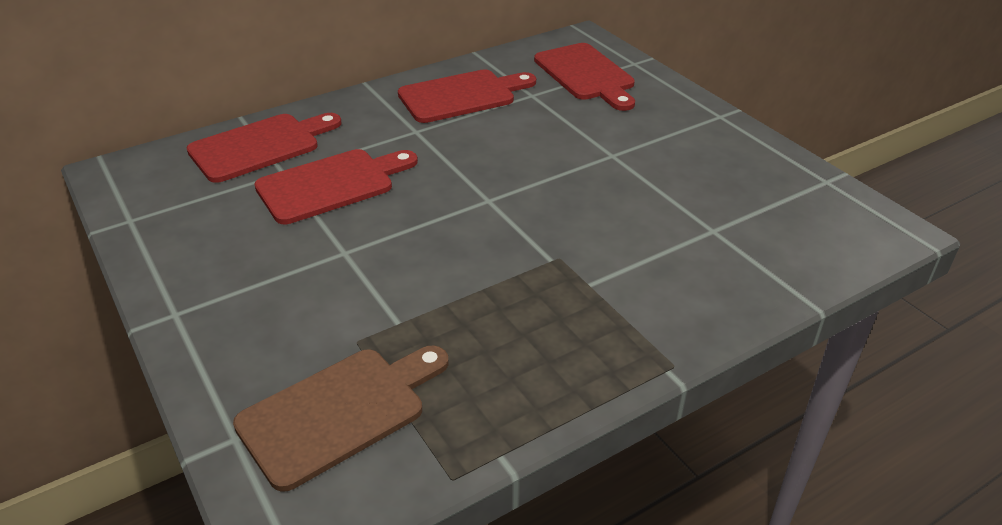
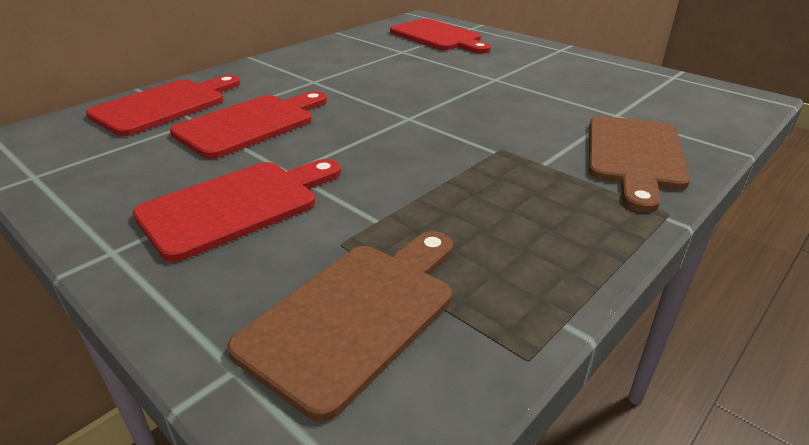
camera: 15 degrees left, 5 degrees down
red cutting board [398,69,536,123] -> red cutting board moved to [133,159,341,262]
none -> brown cutting board [588,116,690,213]

